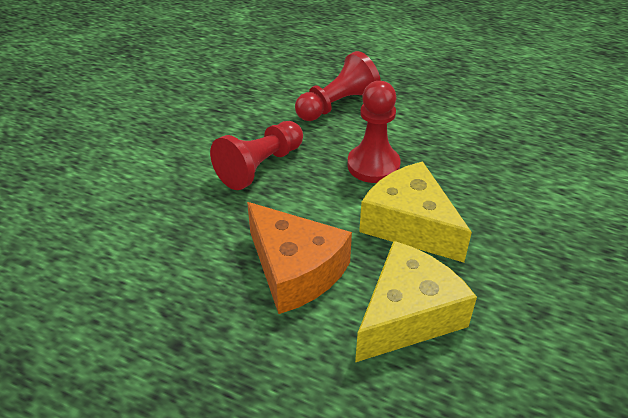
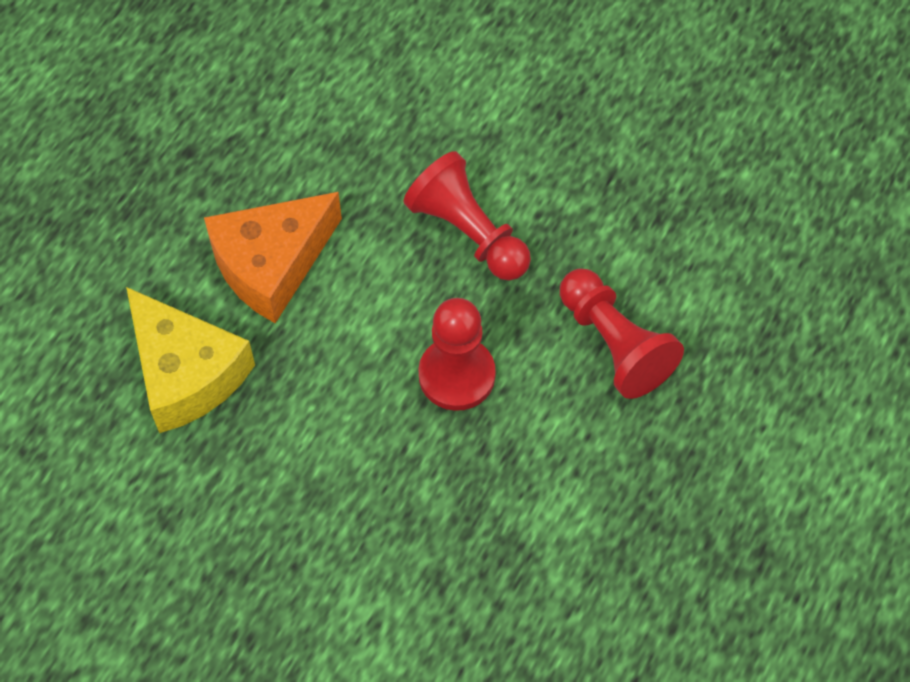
camera: 95 degrees right, 20 degrees up
yellow cheese [359,162,472,263] -> none

